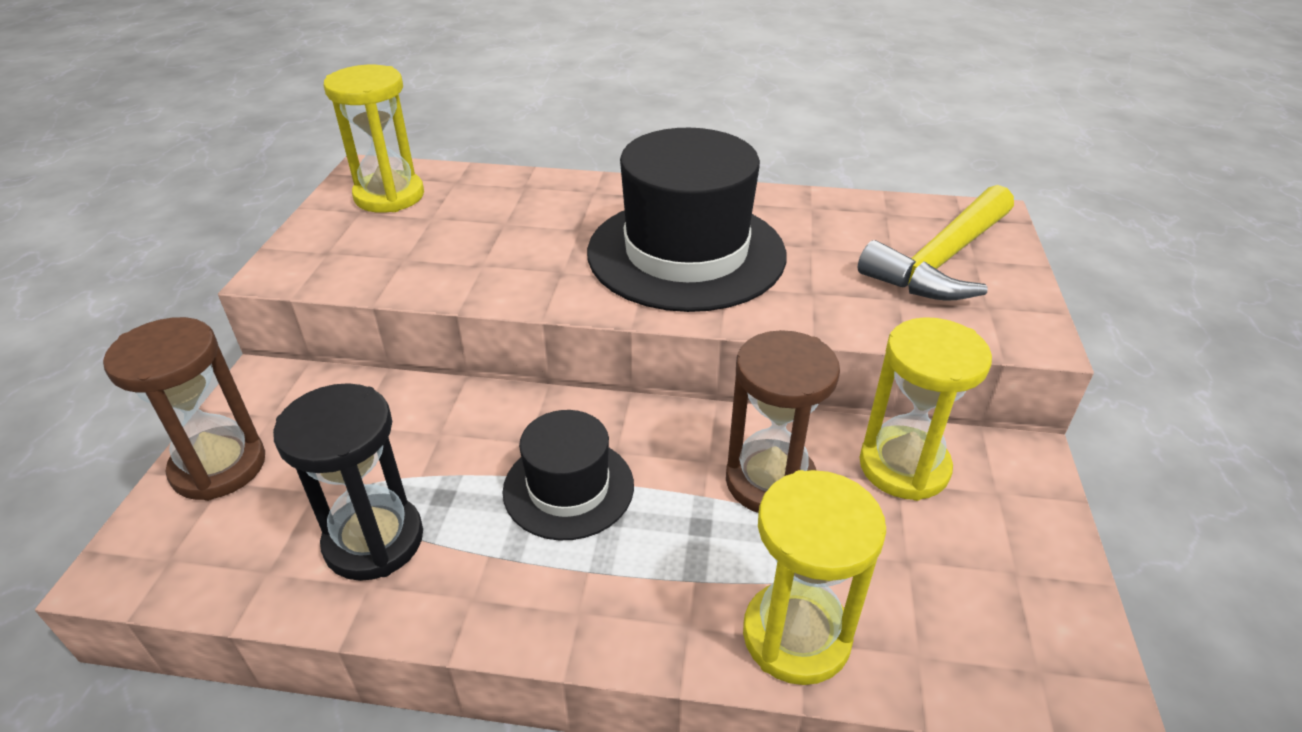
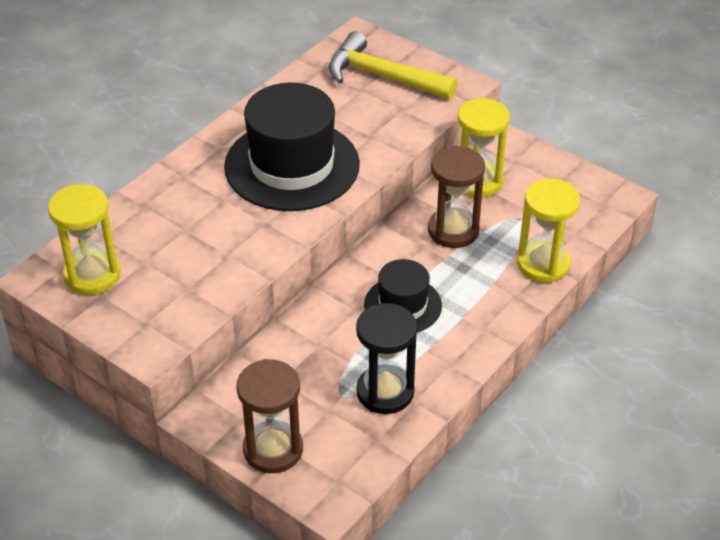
camera: 60 degrees left, 5 degrees up
yellow hammer [858,185,1014,301] -> yellow hammer turned 135 degrees clockwise [329,31,458,99]

